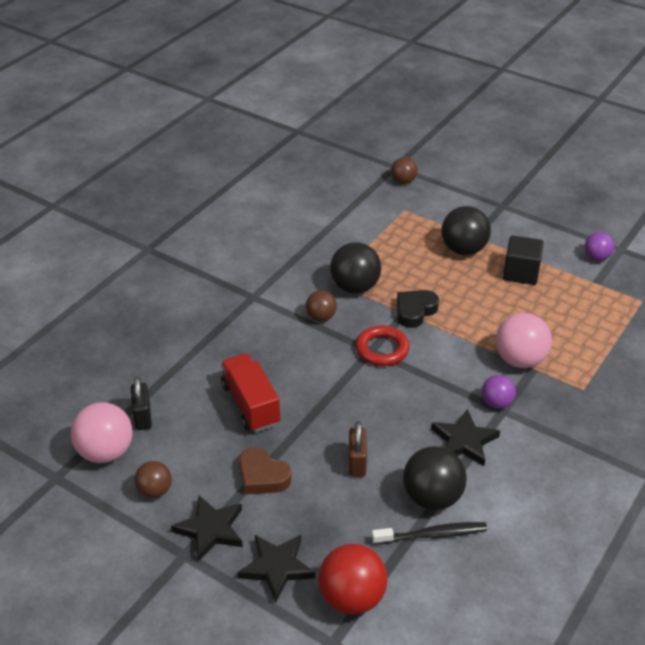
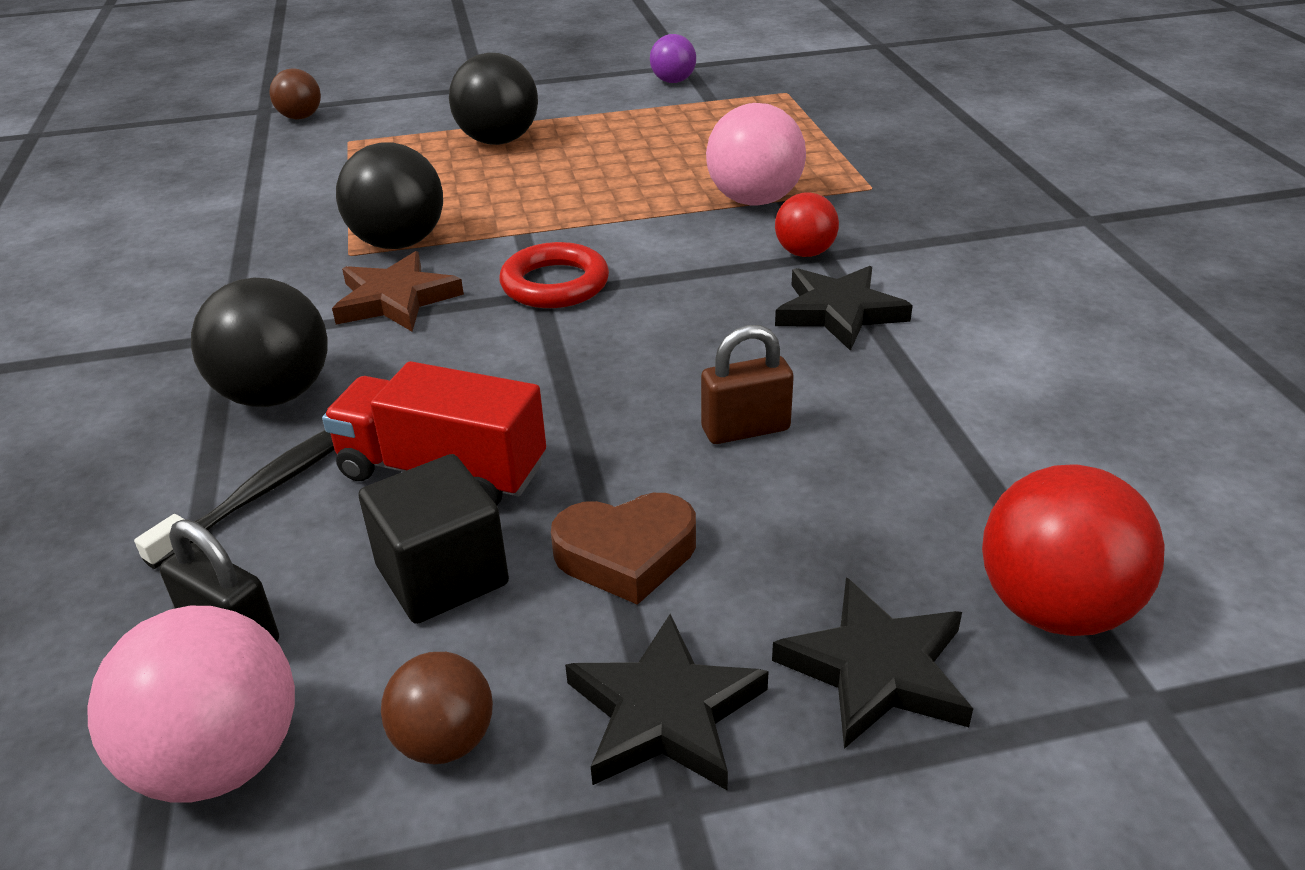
camera: 45 degrees left, 5 degrees down
brown ball [306,290,337,321] -> brown star [332,251,464,332]
brown padlock [349,421,367,477] -> brown padlock turned 60 degrees counterclockwise [701,325,794,444]
black toothbrush [372,522,487,544] -> black toothbrush moved to [134,430,334,569]
black heart [397,290,439,328] -> none
black ball [403,446,467,510] -> black ball moved to [191,278,328,407]
purple ball [482,375,516,409] -> red ball [775,192,839,257]
black cube [503,235,544,285] -> black cube moved to [358,454,509,624]

